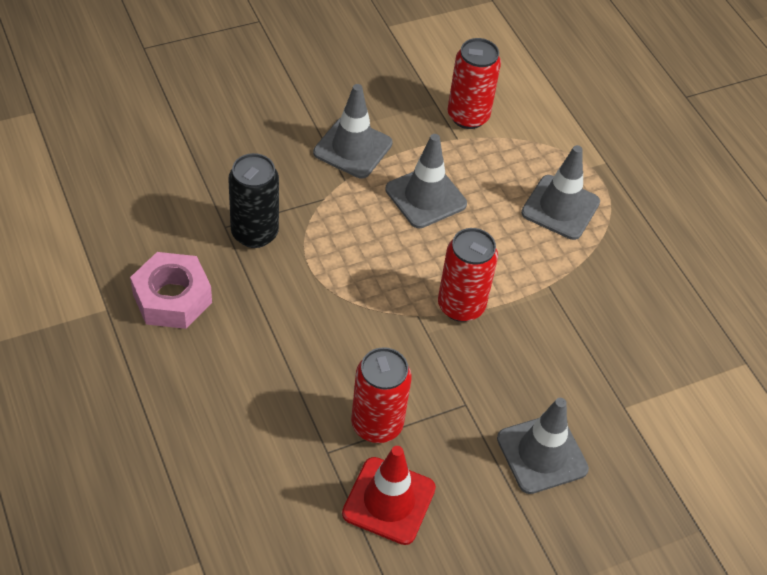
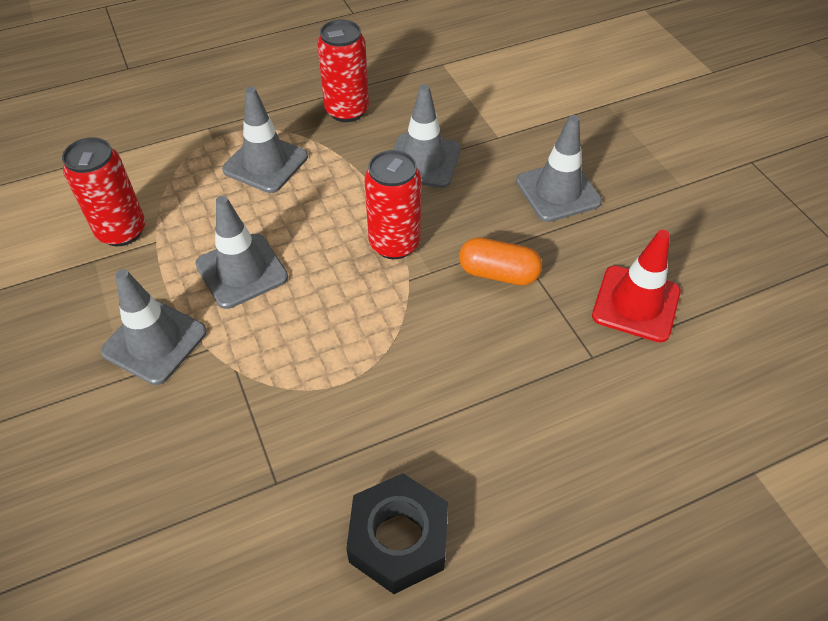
camera: 85 degrees left, 0 degrees up
pink nut [130,252,212,329] -> black nut [346,473,448,594]
black can [228,153,279,248] -> none
red can [351,347,412,443] -> red can moved to [317,19,369,122]
none -> grey traffic cone [393,84,461,188]
none -> orange capsule [459,237,542,285]

